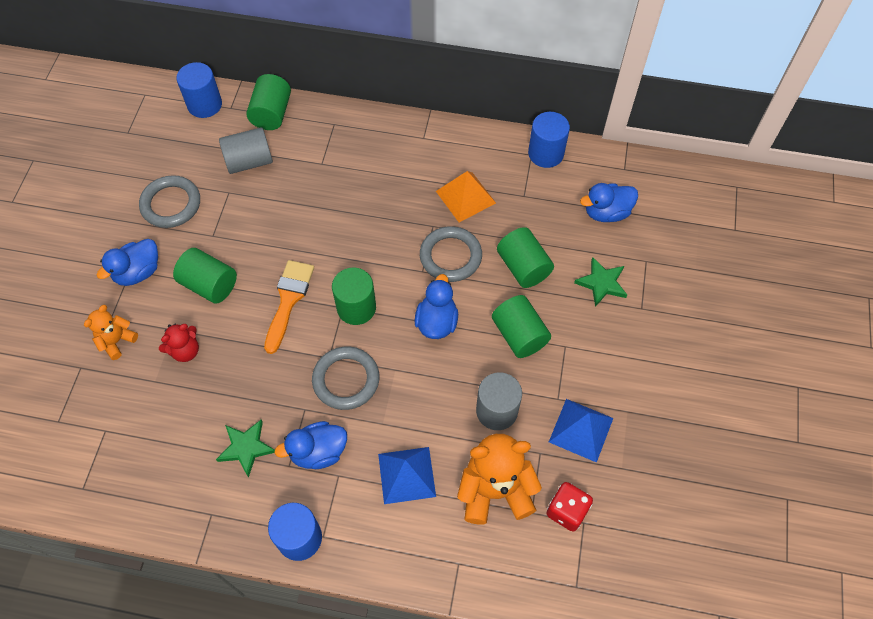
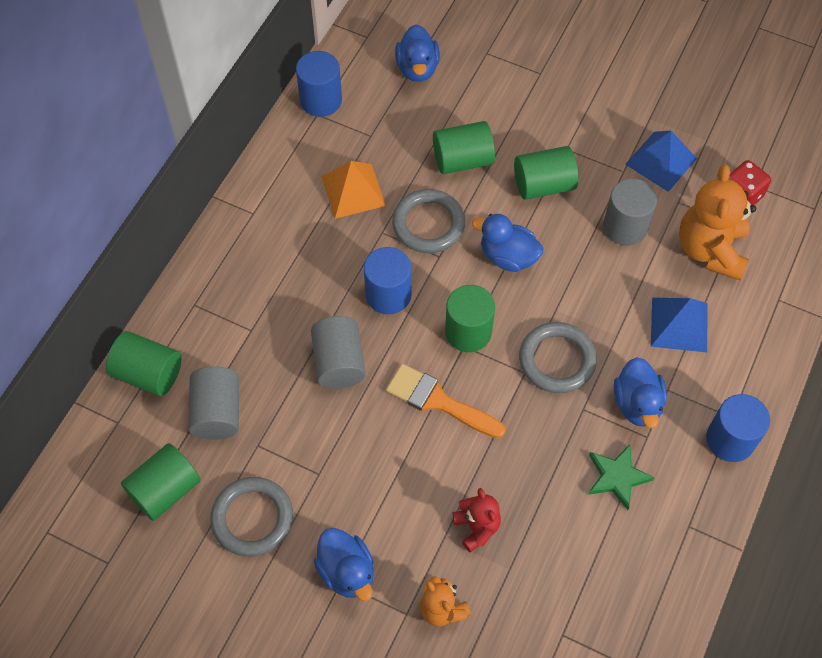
camera: 75 degrees left, 0 degrees up
green cylinder [173,248,237,304] -> green cylinder moved to [121,443,201,521]
blue cylinder [176,62,222,118] -> blue cylinder moved to [364,247,412,314]
green star [574,257,627,307] -> none
none -> grey cylinder [311,316,366,389]

